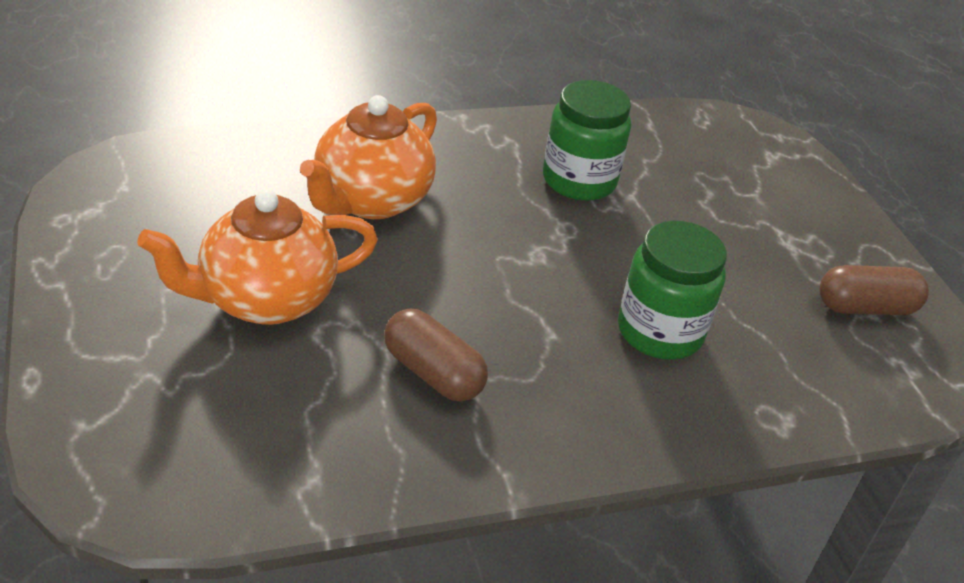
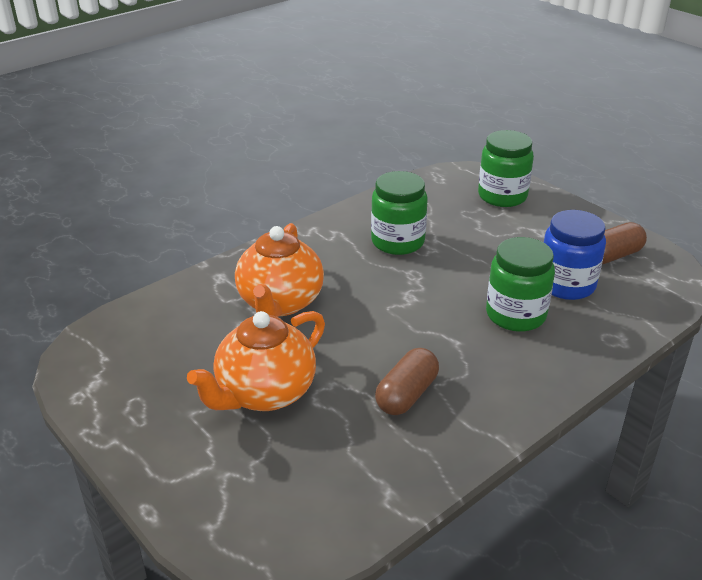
camera: 20 degrees left, 5 degrees down
brown capsule [384,309,488,402] -> brown capsule turned 75 degrees counterclockwise [375,348,439,415]
none -> green jar [478,130,534,207]
none -> blue jar [544,210,606,300]

